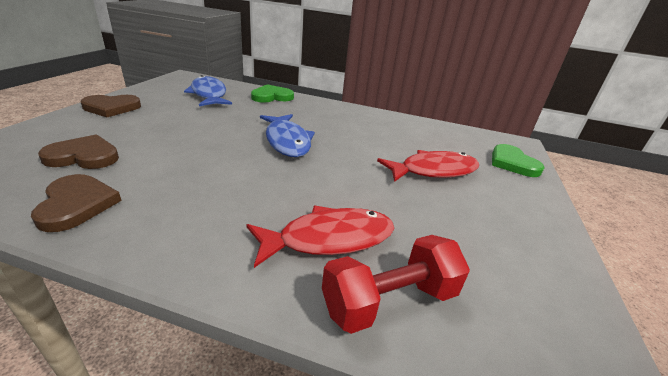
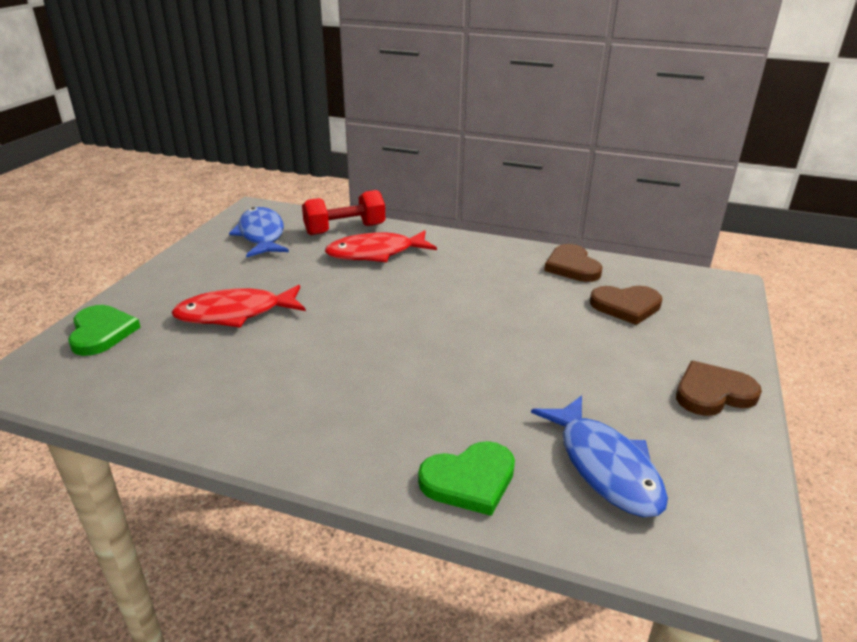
camera: 175 degrees left, 0 degrees up
blue fish [260,114,315,157] -> blue fish moved to [229,207,289,258]

